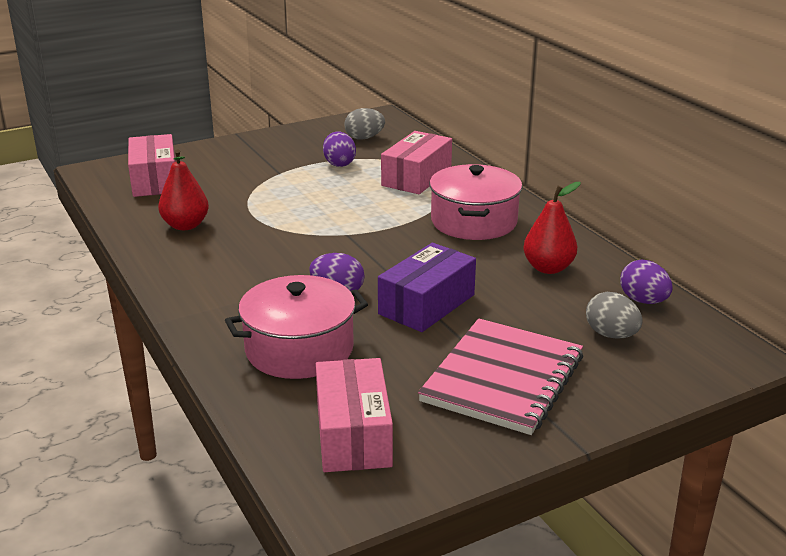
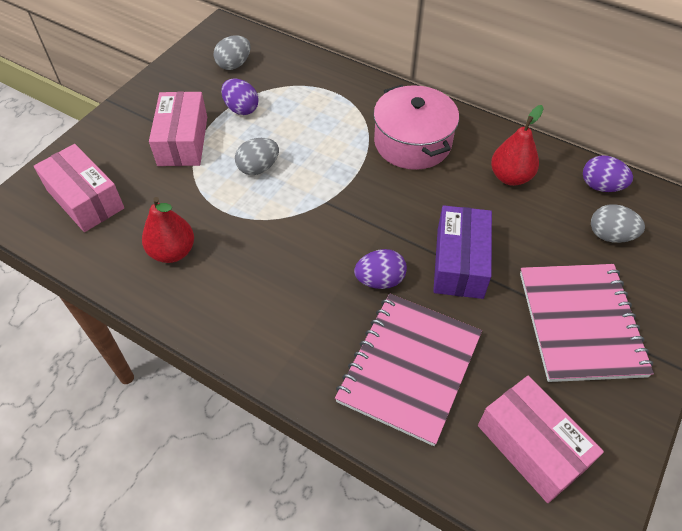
camera: 30 degrees left, 25 degrees up
pink pot [225,275,368,379] -> pink notebook [335,293,482,446]
pink box [381,131,452,194] -> pink box moved to [149,91,207,166]
none -> grey egg [235,138,279,175]

